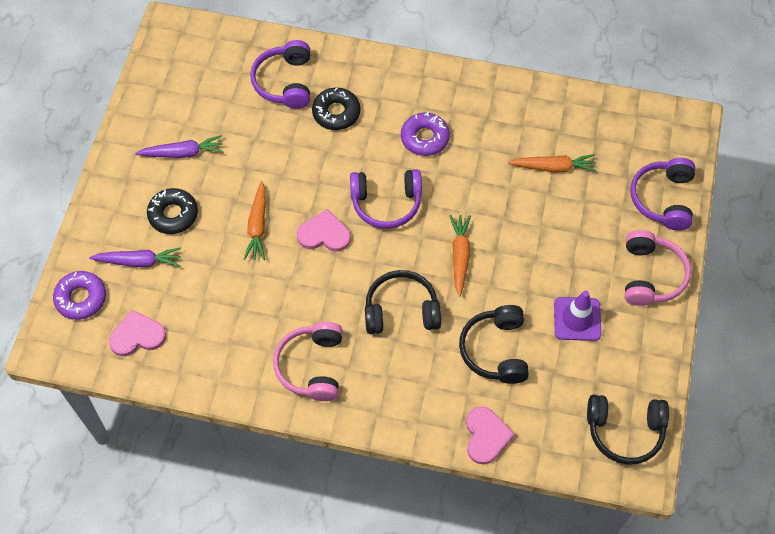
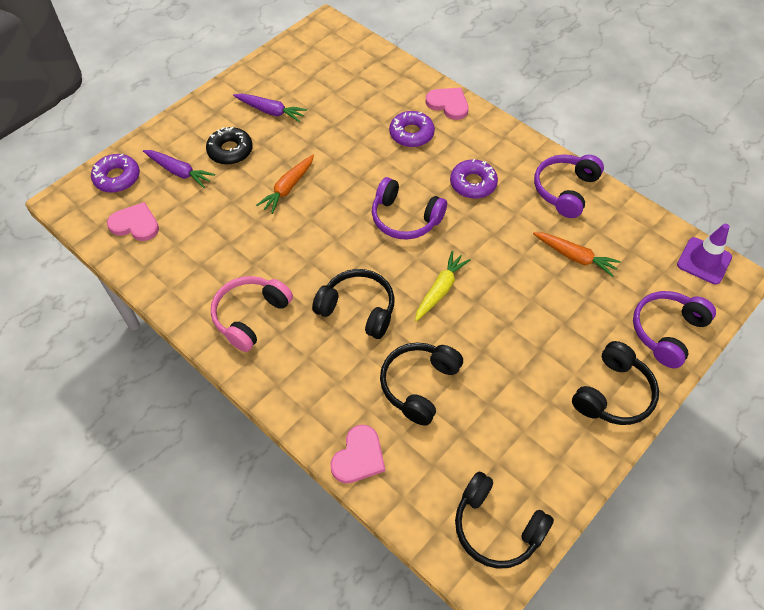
camera: 30 degrees right, 5 degrees down
purple headphones [250,40,310,109] -> purple headphones moved to [534,154,604,218]
pink heart [297,209,351,252] -> pink heart moved to [426,88,469,120]
black donut [312,87,360,130] -> purple donut [389,111,435,147]
orange carrot [450,215,471,297] -> yellow carrot [415,251,471,322]
purple traffic cone [554,291,602,341] -> purple traffic cone moved to [677,224,732,285]
pink headphones [625,230,691,306] -> black headphones [572,341,659,425]

